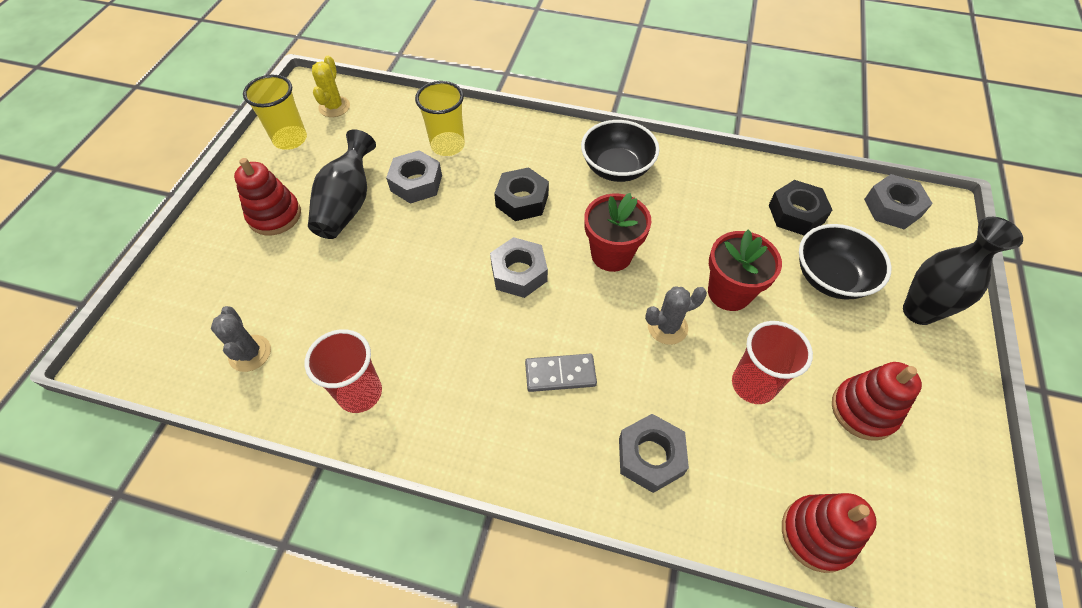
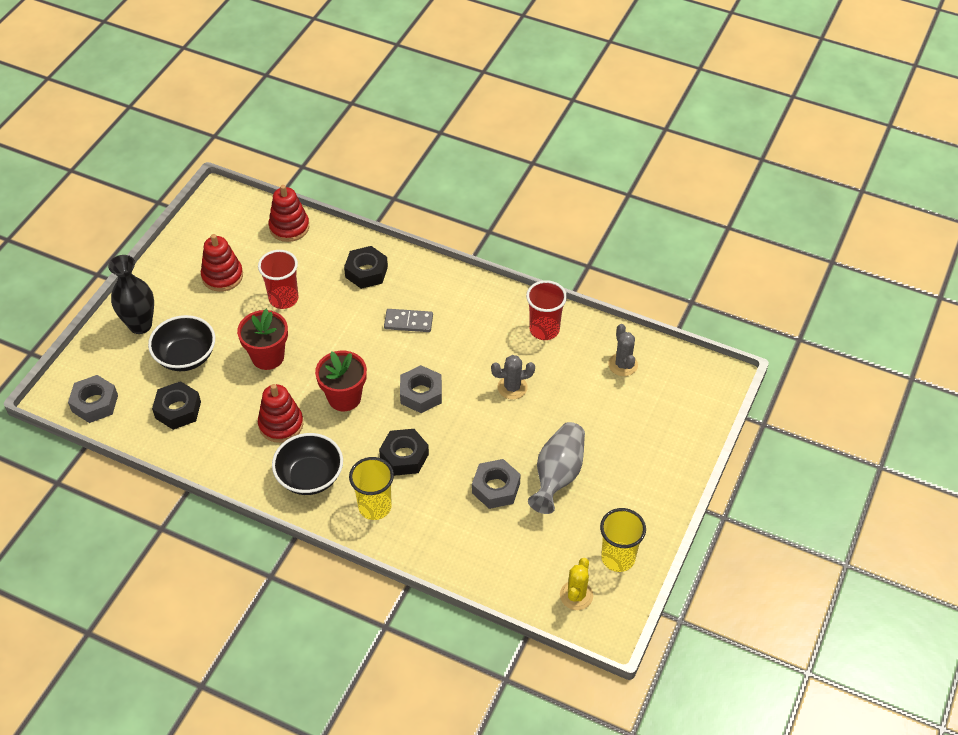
camera: 170 degrees left, 5 degrees down
red stacking toy [234,158,301,236] -> red stacking toy moved to [258,384,303,443]
black vase [308,129,376,239] -> grey vase [528,422,585,514]
yellow cup [415,81,465,156] -> yellow cup moved to [349,457,394,520]
grey nut [619,414,689,493] -> black nut [344,246,388,289]
grey cactus [645,287,707,345] -> grey cactus moved to [491,355,535,399]

